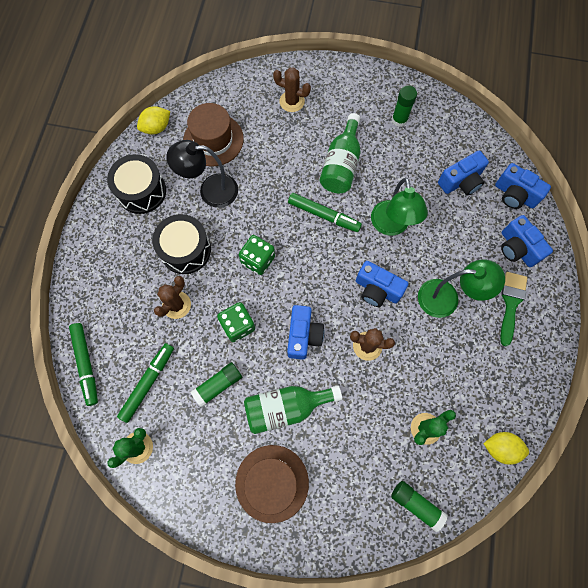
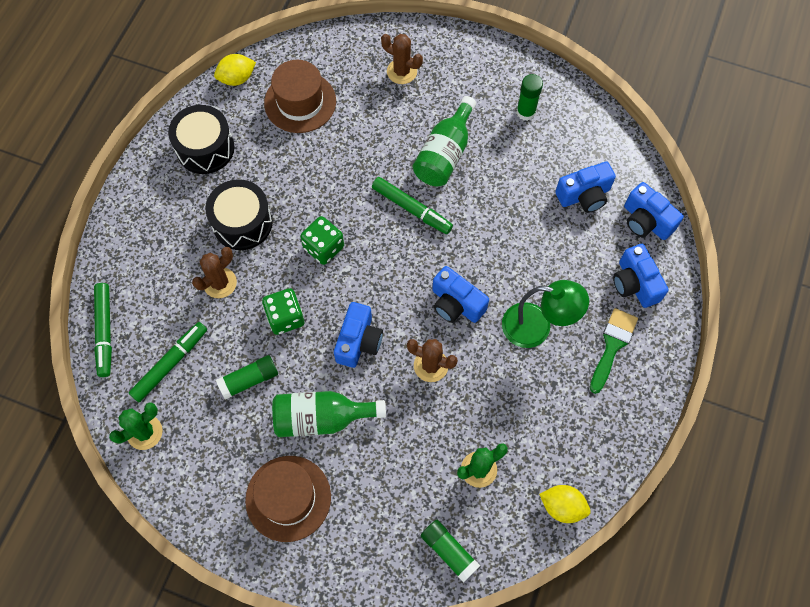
camera: 10 degrees right, 5 degrees down
black lamp [166,140,238,208] -> none
green lamp [371,178,428,235] -> none

